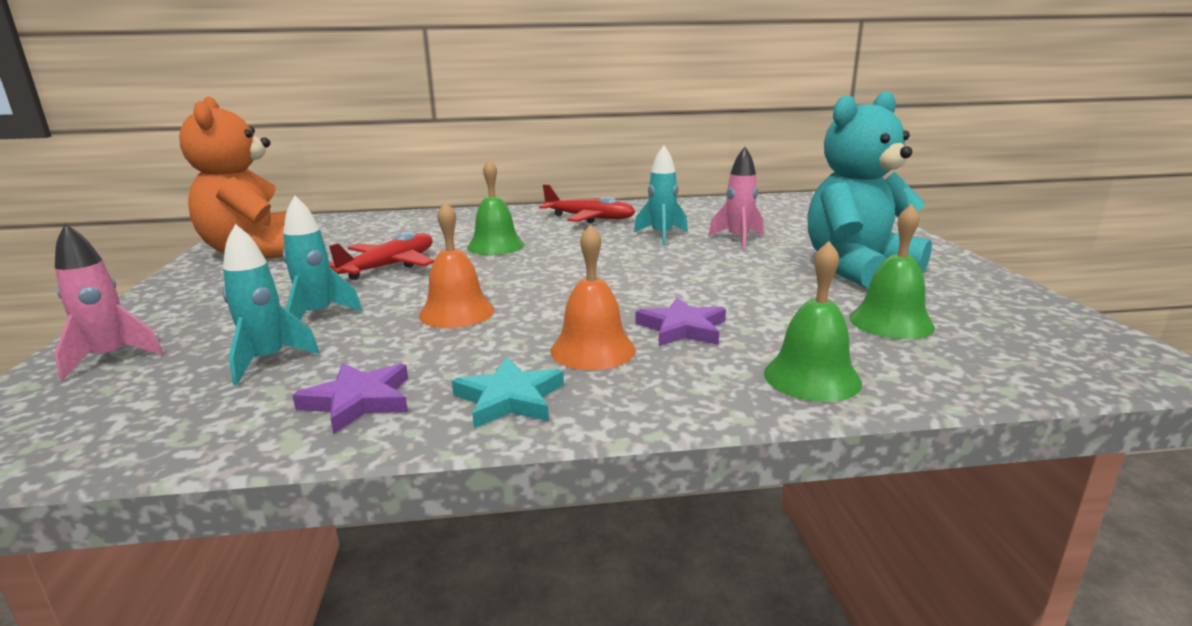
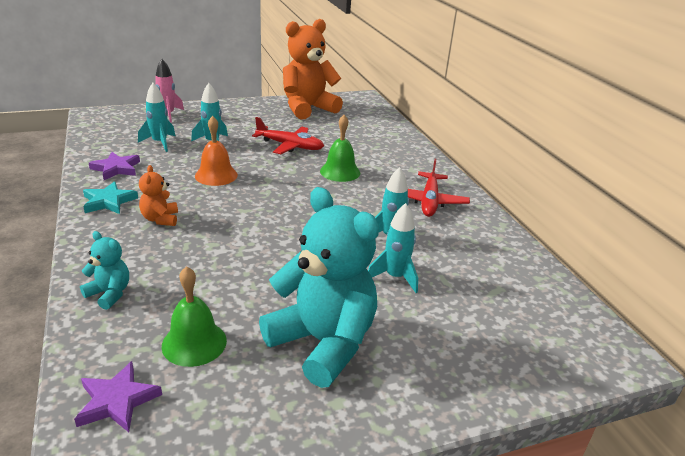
camera: 75 degrees right, 10 degrees up
orange bell [550,224,636,370] -> orange teddy bear [139,165,178,226]
purple star [635,297,726,346] -> purple star moved to [74,361,162,432]
pink rocket [709,147,764,249] -> turquoise rocket [368,203,418,293]
green bell [764,241,862,402] -> turquoise teddy bear [80,231,129,310]

